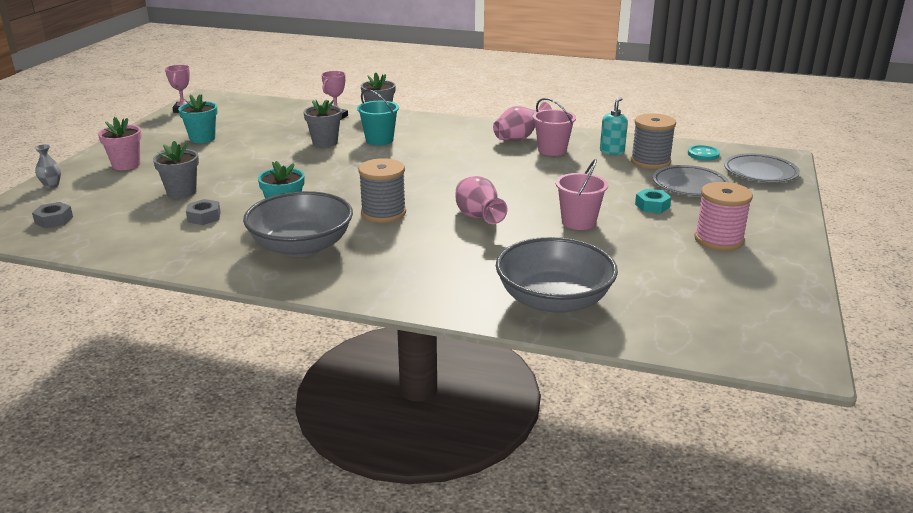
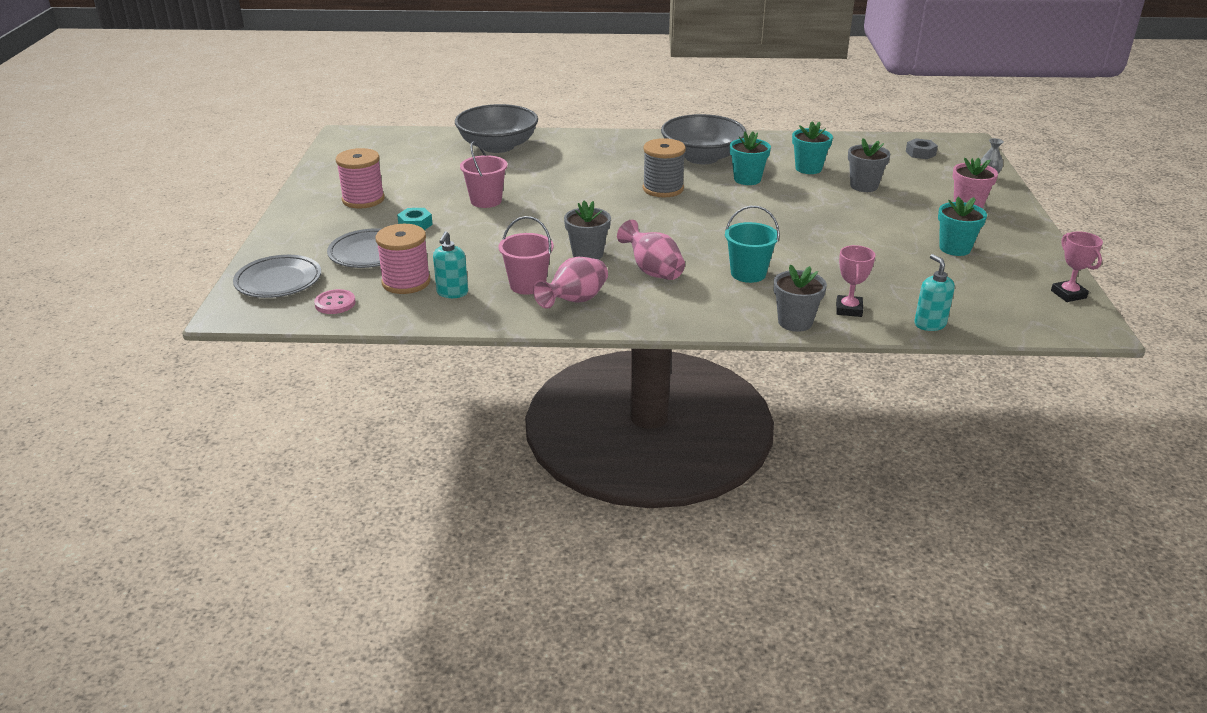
camera: 165 degrees right, 5 degrees up
grey nut [186,199,221,225] -> turquoise flower pot [792,121,833,174]
grey flower pot [303,99,342,147] -> grey flower pot moved to [564,201,611,259]
pink vase [455,176,507,224] -> pink vase moved to [617,220,685,280]
grey spool [631,113,676,169] -> pink spool [376,224,431,294]
turquoise button [688,145,720,160] -> pink button [314,289,356,314]
none -> turquoise soap dispenser [914,254,955,331]

